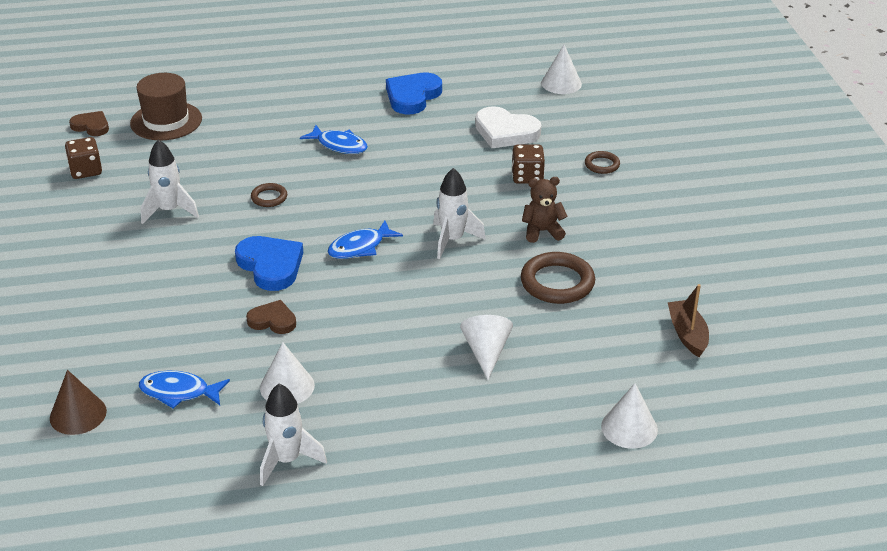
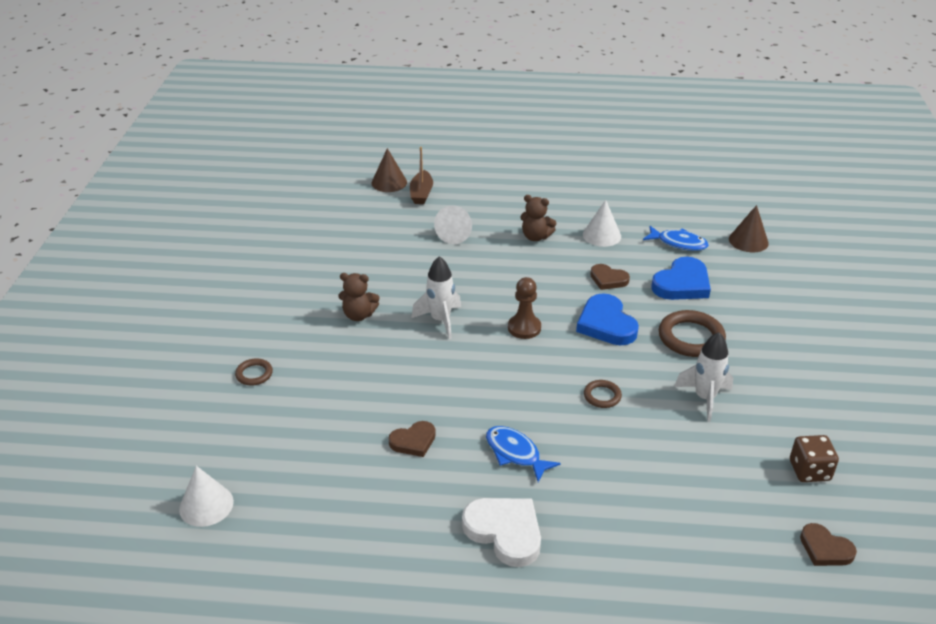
camera: 165 degrees left, 0 degrees up
brown hat [130,73,202,140] -> none
white rocket [260,384,327,486] -> none
blue fish [327,221,403,259] -> brown pawn [508,277,541,339]
blue heart [386,72,442,114] -> blue heart moved to [651,257,711,300]
white heart [475,106,541,148] -> white heart moved to [462,498,541,567]
brown dice [512,144,545,184] -> none
brown ring [521,252,595,304] -> brown ring moved to [659,310,726,357]
white cone [601,383,658,449] -> brown cone [371,148,407,192]
brown boat [668,284,709,357] -> brown boat moved to [410,147,433,204]
none -> brown heart [388,421,436,457]
none -> brown teddy bear [520,195,556,241]

